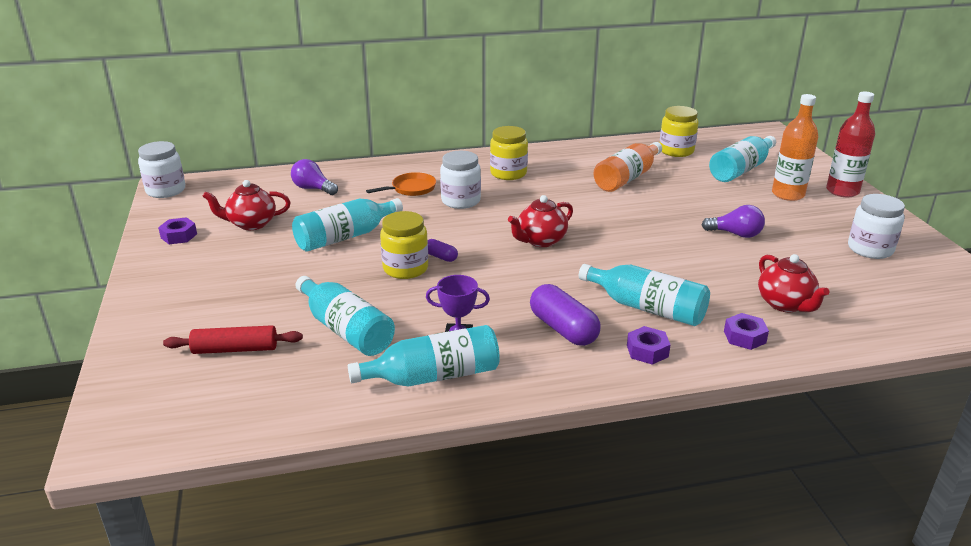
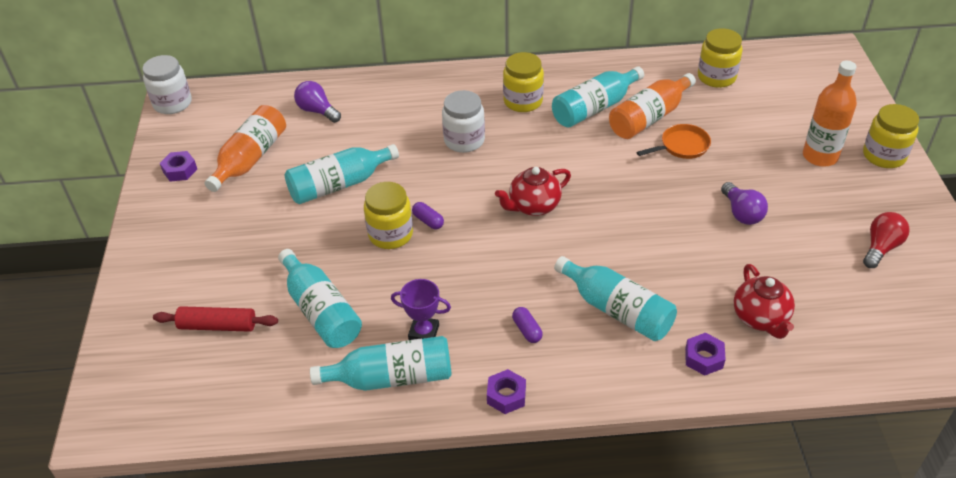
camera: 10 degrees right, 15 degrees up
red teapot [202,180,291,230] -> orange bottle [205,105,286,192]
orange pan [366,172,436,196] -> orange pan moved to [636,124,711,159]
purple capsule [530,284,601,346] -> purple capsule [512,307,543,343], size x0.50
purple nut [627,326,671,365] -> purple nut moved to [487,369,526,414]
purple light bulb [702,205,765,238] -> purple light bulb turned 45 degrees clockwise [721,182,768,225]
turquoise bottle [709,136,776,182] -> turquoise bottle moved to [552,66,644,128]
red bottle [826,91,875,197] -> yellow jar [863,104,919,168]
white jar [848,194,905,259] -> red light bulb [863,212,910,268]

